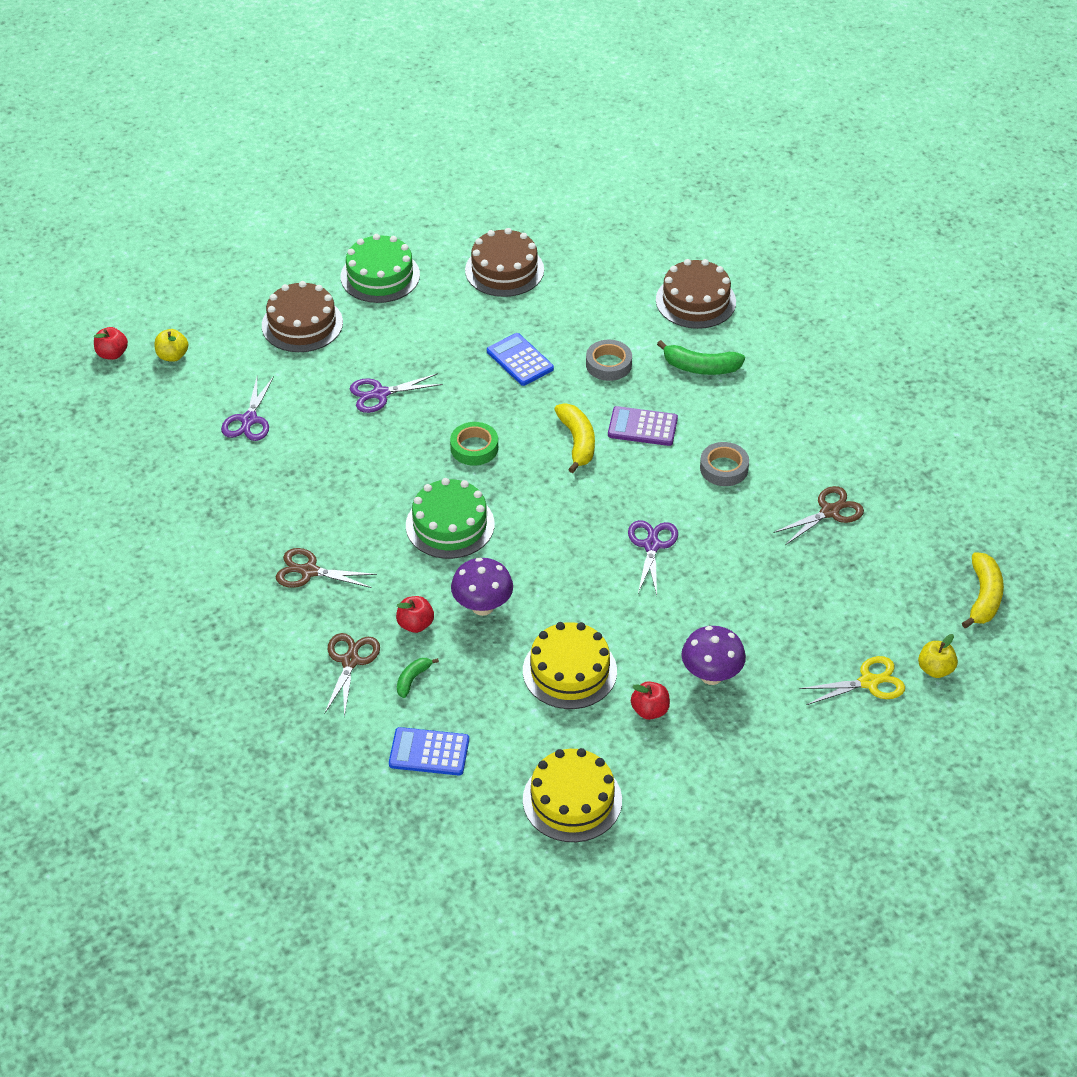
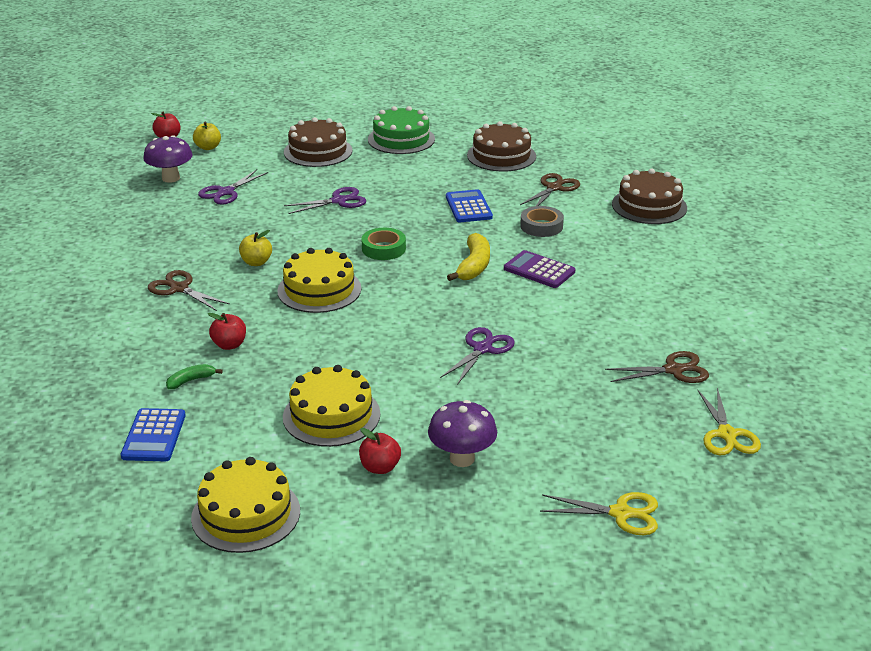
camera: 25 degrees right, 15 degrees down
brown scissors [324,633,380,717] -> brown scissors moved to [520,173,580,206]
purple scissors [350,373,443,413] -> purple scissors turned 150 degrees clockwise [284,187,366,214]
blue calculator [389,727,469,776] -> blue calculator turned 120 degrees counterclockwise [121,408,186,461]
green cake [406,478,495,559] -> yellow cake [277,248,361,313]
purple mushroom [451,557,513,616] -> purple mushroom moved to [143,135,193,183]
green banana [657,340,745,375] -> none
grey tape [700,442,749,486] -> none
yellow apple [918,634,958,678] -> yellow apple moved to [239,230,272,266]
yellow banana [962,552,1004,629] -> none
none -> yellow scissors [698,388,761,455]

